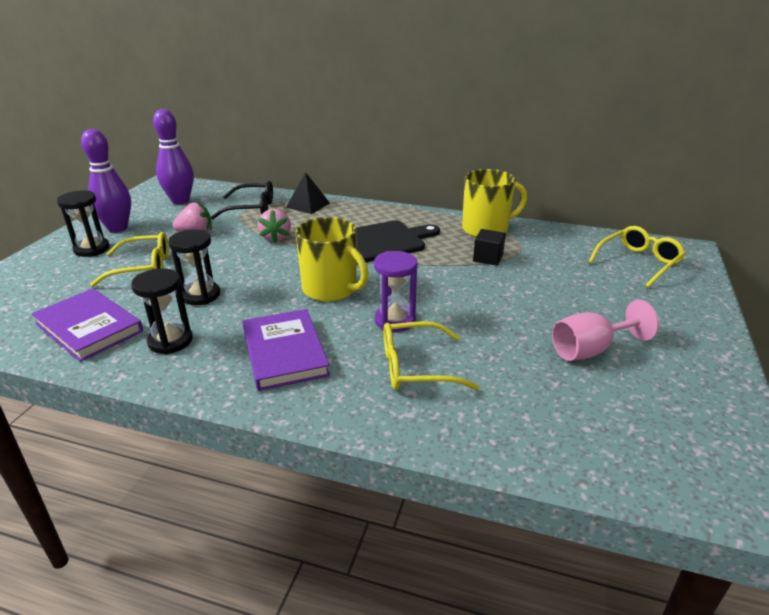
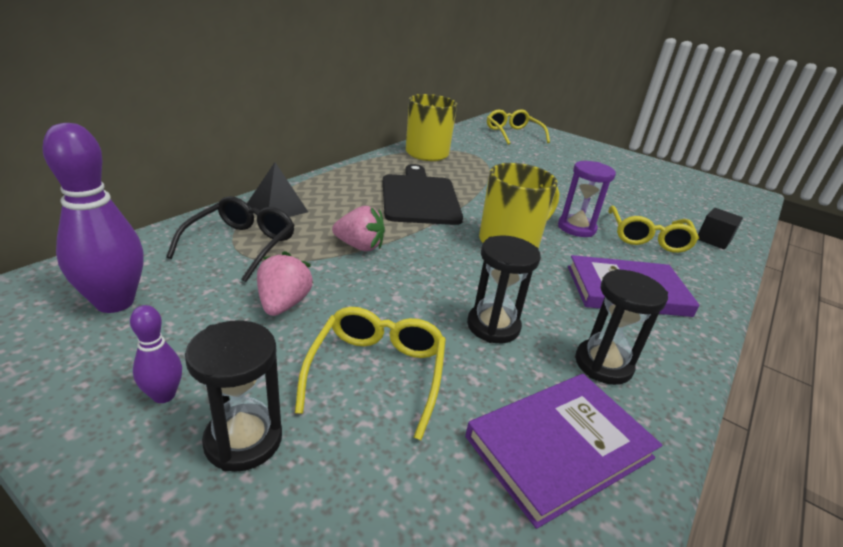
camera: 75 degrees left, 0 degrees up
purple bowling pin [81,129,131,232] -> purple bowling pin [130,305,182,403], size x0.50
black cube [473,229,506,266] -> black cube moved to [698,208,743,249]
pink goblet [552,300,659,361] -> none

